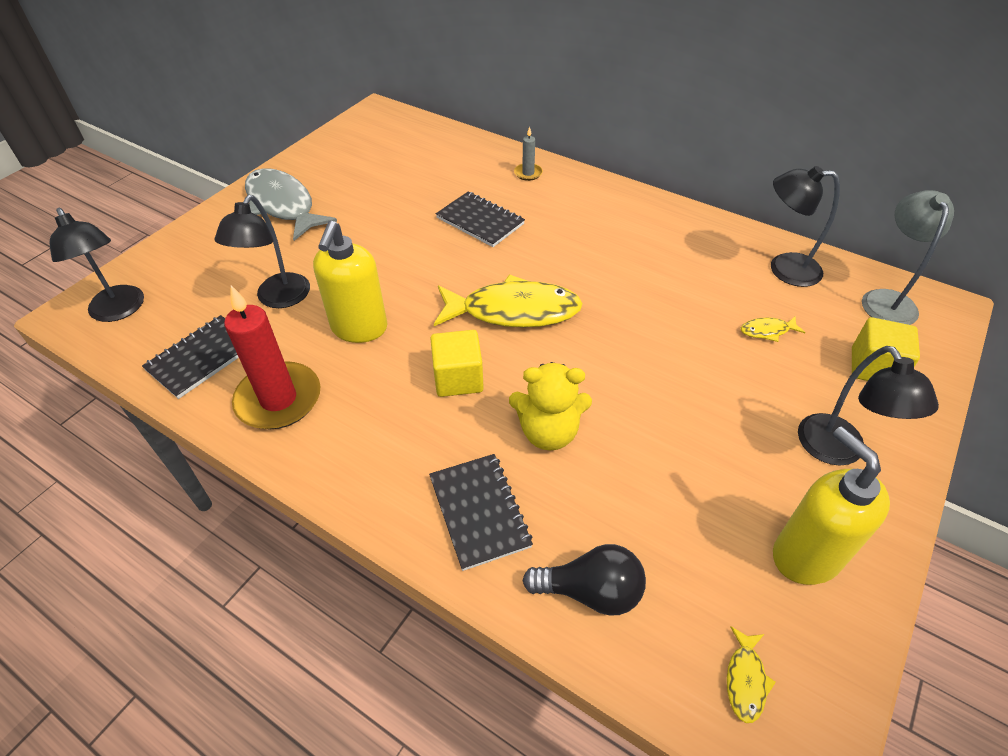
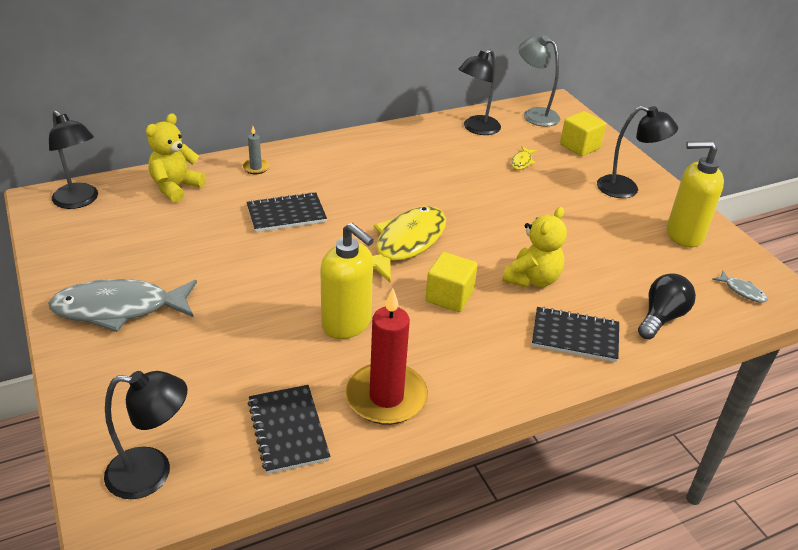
camera: 60 degrees left, 10 degrees down
black lamp [215,195,310,308] -> black lamp moved to [49,110,98,209]
yellow fish [727,626,776,723] -> grey fish [712,271,768,303]
none -> yellow teddy bear [146,113,206,203]

